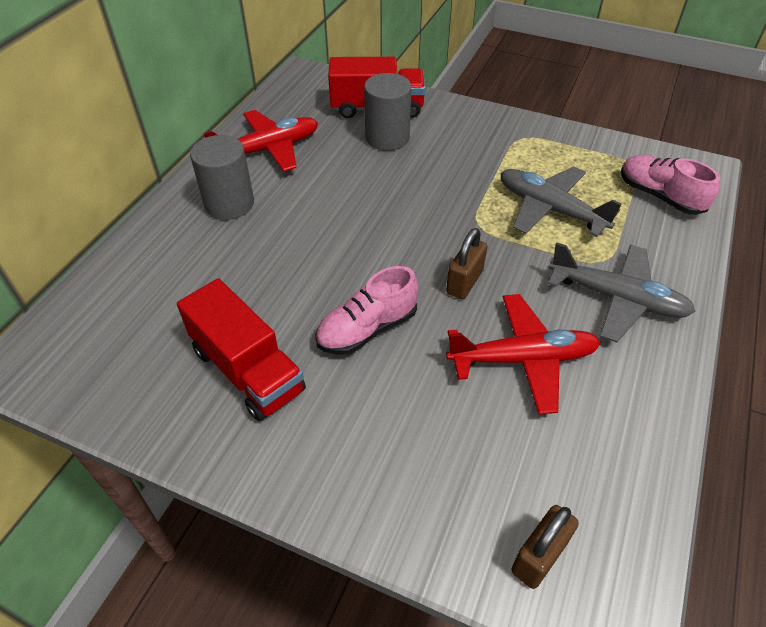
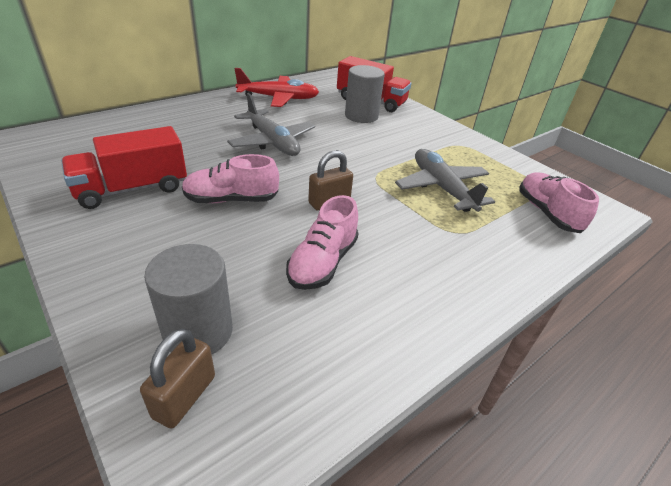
camera: 25 degrees right, 10 degrees down
red truck [177,278,306,421] -> red truck turned 75 degrees clockwise [61,126,187,209]
grey cylinder [190,135,254,220] -> grey cylinder moved to [144,244,233,354]
red plane [446,294,600,415] -> pink shoe [286,195,359,290]
brown padlock [511,505,579,589] -> brown padlock turned 45 degrees counterclockwise [140,328,215,429]
grey plane [548,242,696,343] -> grey plane moved to [227,93,315,156]

